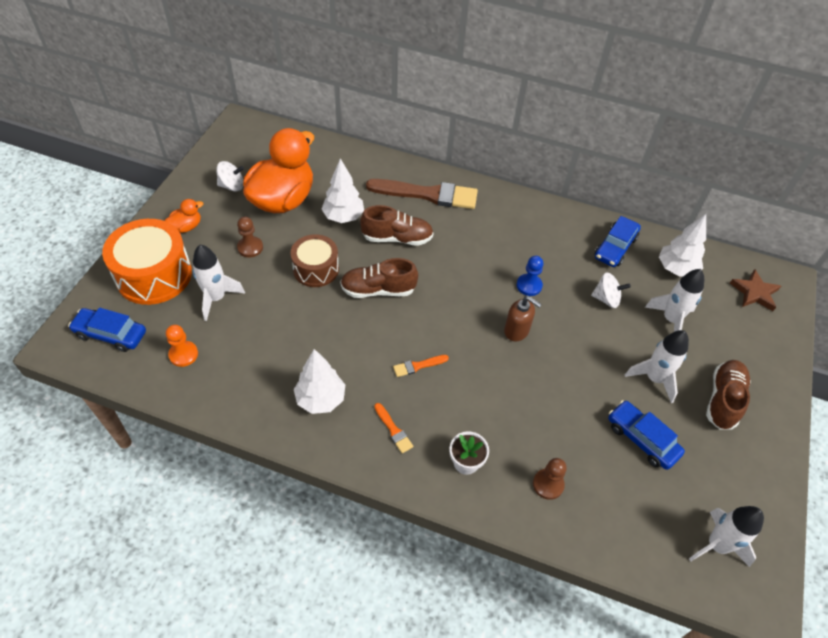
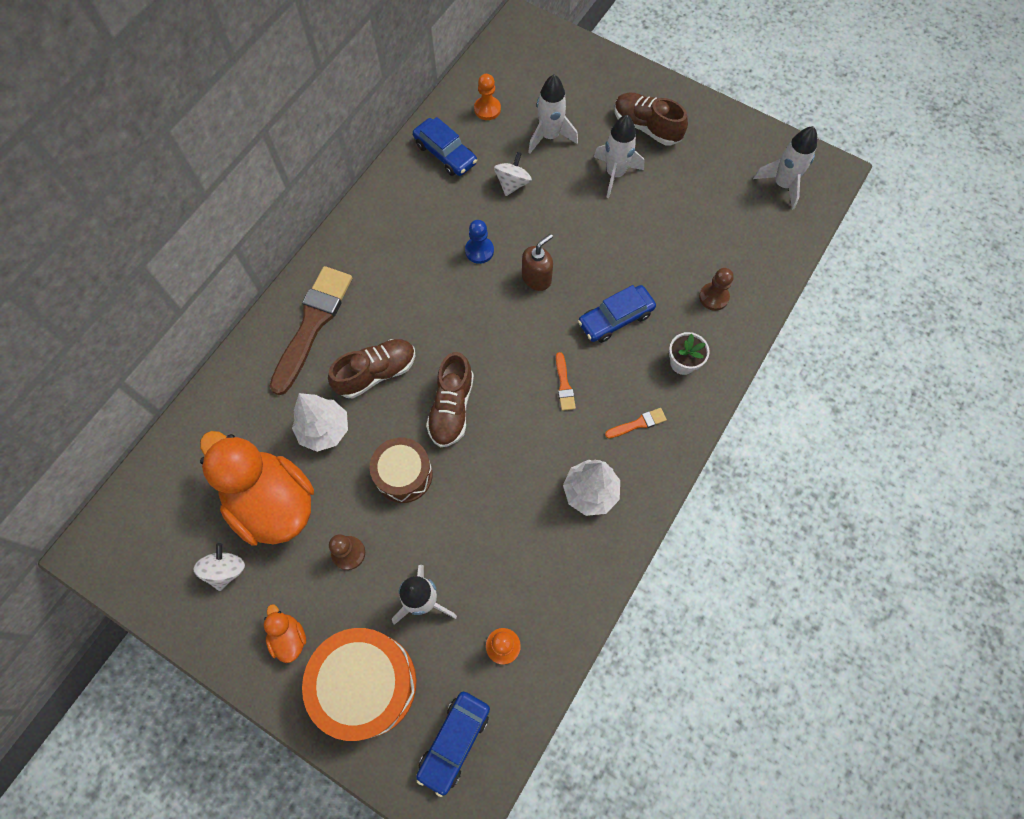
camera: 75 degrees left, 15 degrees up
brown shoe [360,205,434,246] -> brown shoe turned 45 degrees clockwise [328,339,415,398]
blue car [608,400,685,470] -> blue car moved to [578,285,656,343]
white tree [659,214,706,276] -> orange pawn [474,74,501,120]
brown star [730,269,781,311] -> none

